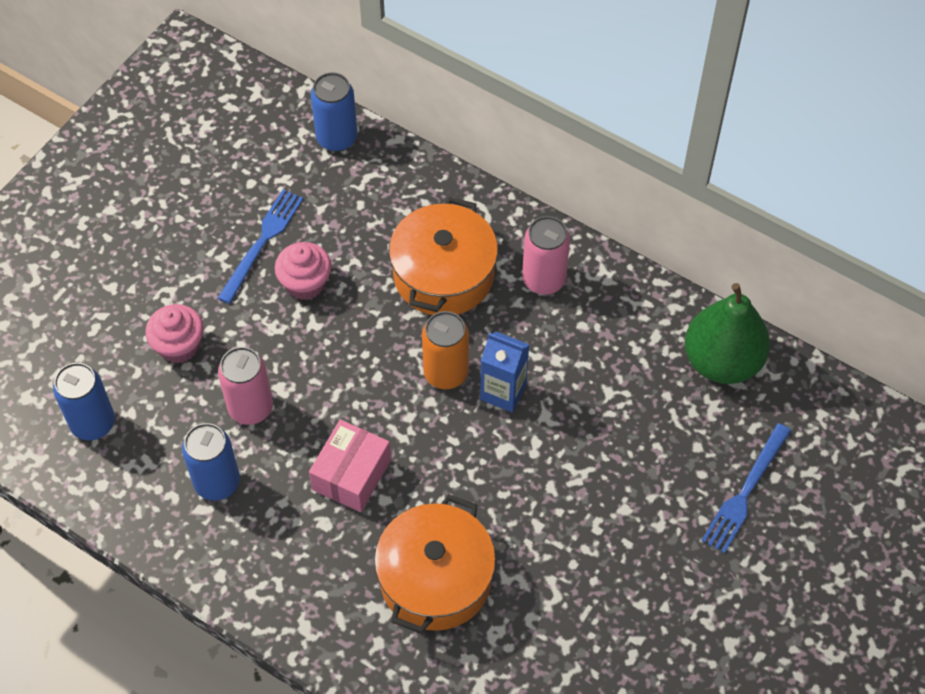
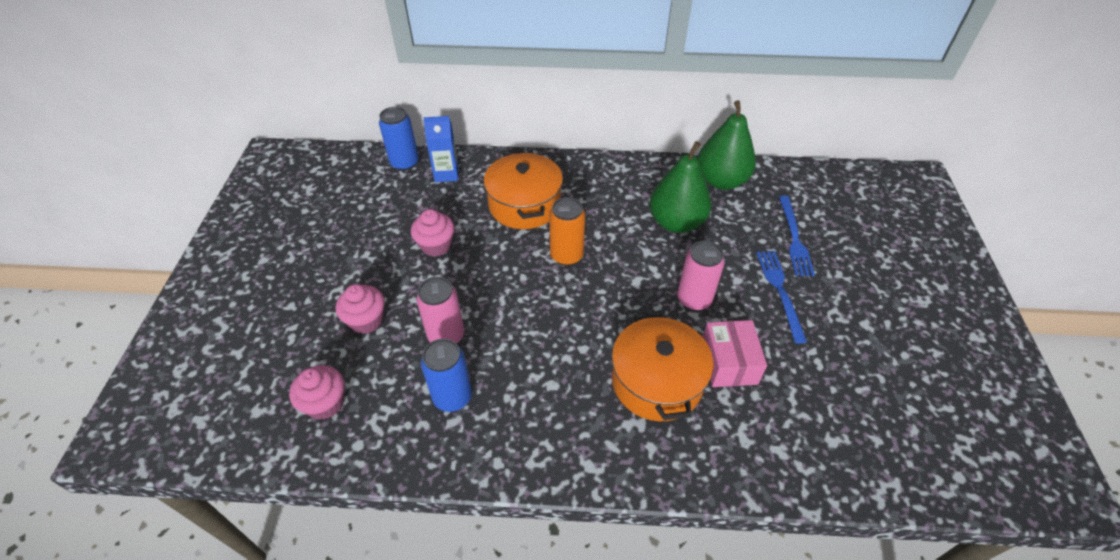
camera: 30 degrees left, 10 degrees down
blue can [53,363,115,440] -> pink cupcake [289,365,344,420]
blue fork [218,190,303,304] -> blue fork moved to [756,251,807,343]
pink box [309,419,391,512] -> pink box moved to [703,320,767,387]
blue carton [480,331,530,412] -> blue carton moved to [423,116,458,182]
pink can [522,216,570,295] -> pink can moved to [677,241,725,311]
none -> green pear [650,141,711,233]

